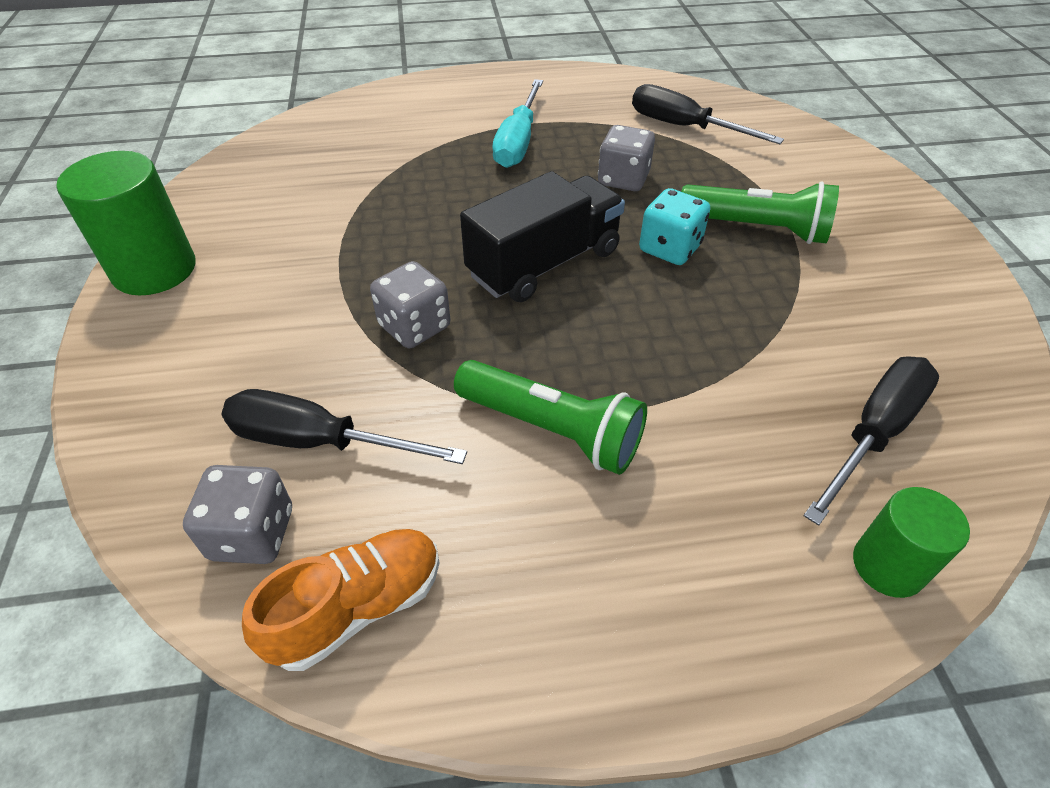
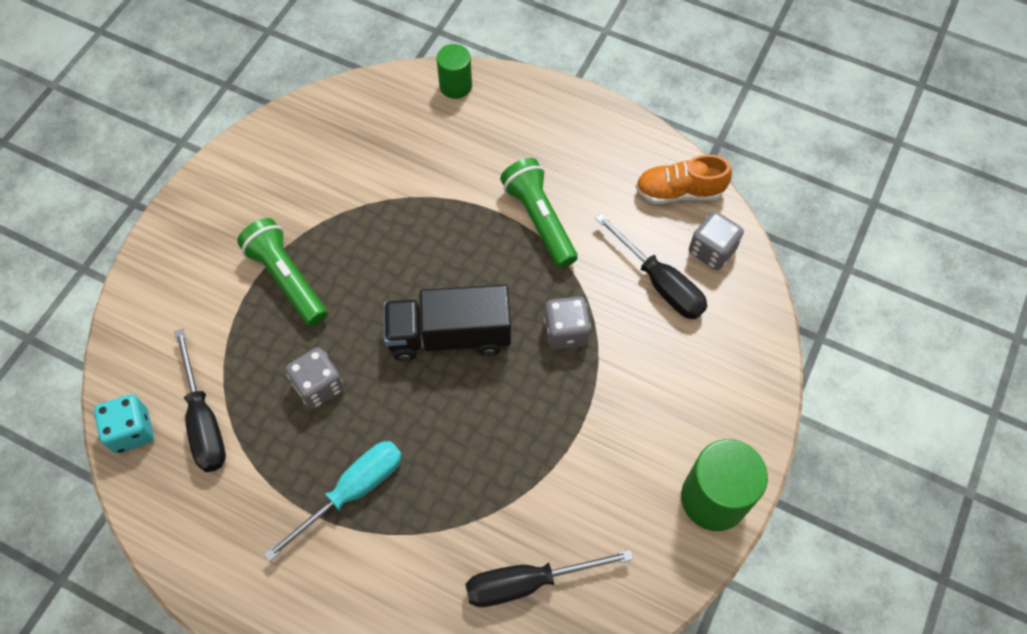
camera: 145 degrees left, 15 degrees up
turquoise dice [639,188,710,265] -> turquoise dice moved to [94,394,154,453]
black screwdriver [803,356,939,526] -> black screwdriver moved to [465,549,633,607]

